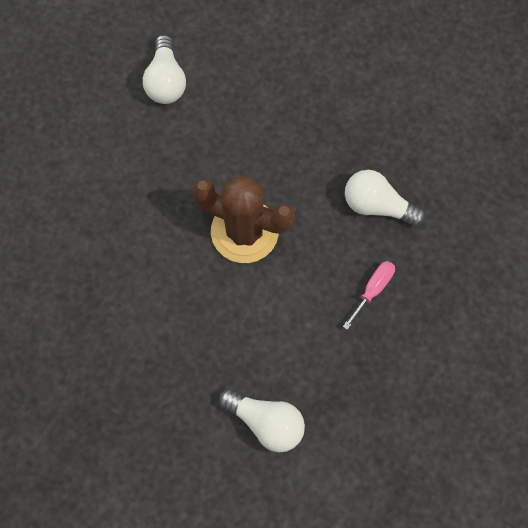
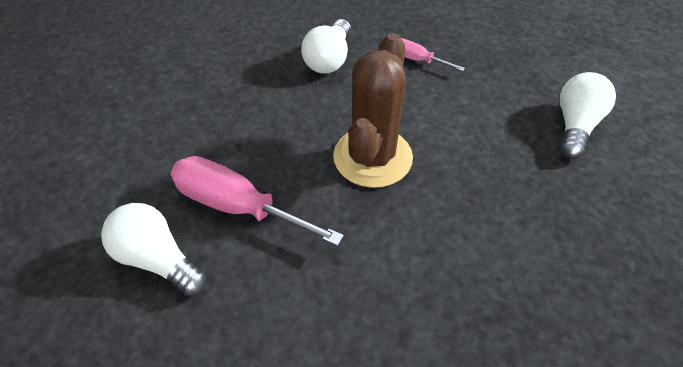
camera: 95 degrees left, 20 degrees down
white light bulb [143,35,186,104] -> white light bulb turned 135 degrees counterclockwise [101,203,206,296]
none -> pink screwdriver [171,156,344,246]

